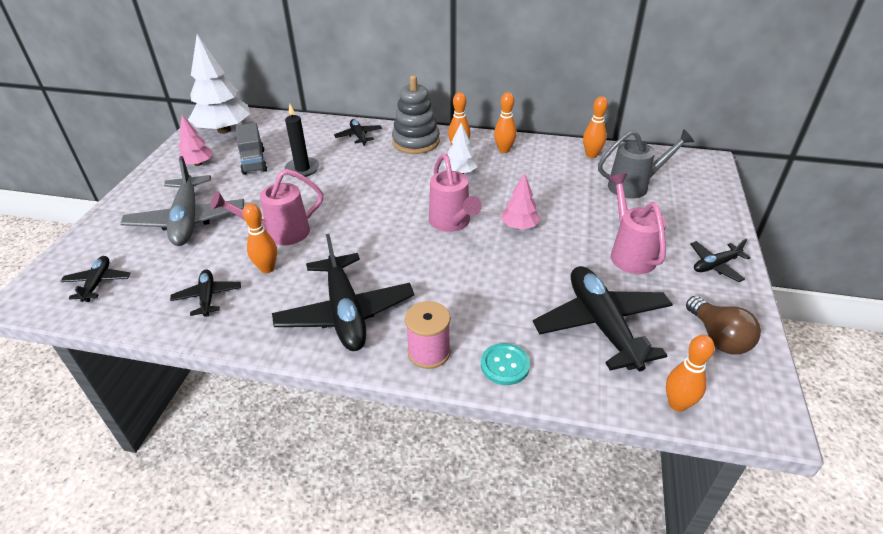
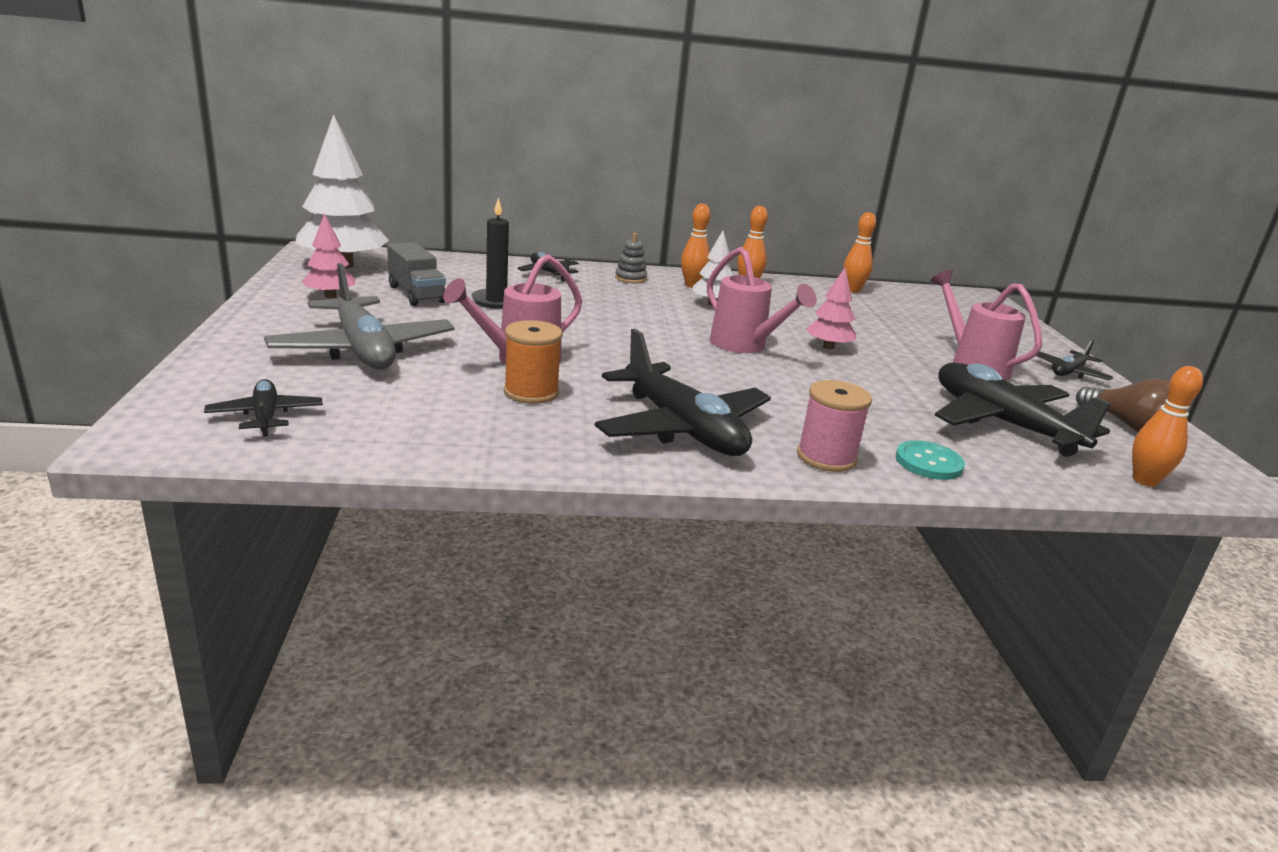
camera: 20 degrees left, 15 degrees down
black plane [170,269,241,317] -> none
orange bowling pin [243,203,277,273] -> orange spool [504,320,563,404]
grey stacking toy [392,75,440,154] -> grey stacking toy [615,233,647,283], size x0.49
grey watering can [598,129,694,199] -> none

